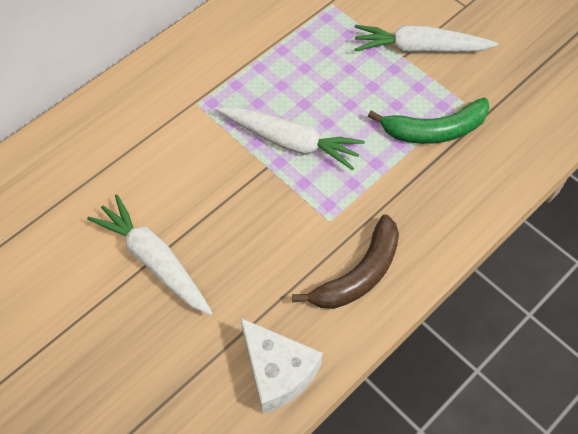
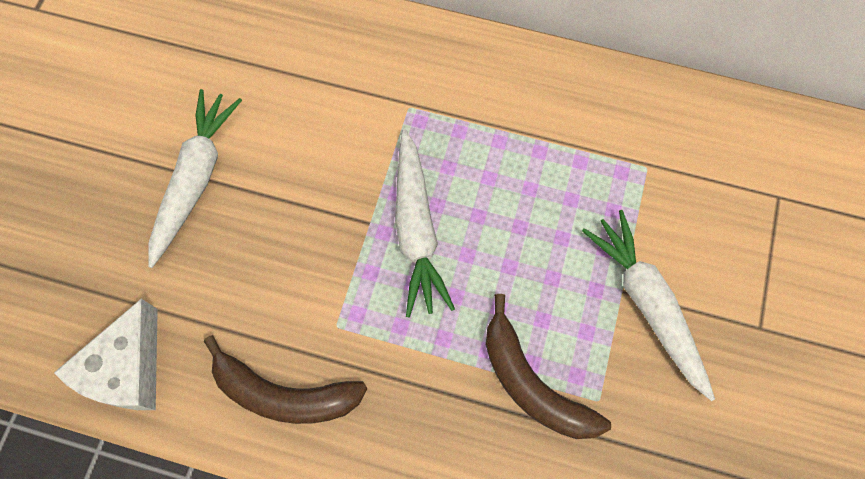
camera: 60 degrees right, 10 degrees up
green banana [368,98,490,144] -> brown banana [486,294,611,439]

